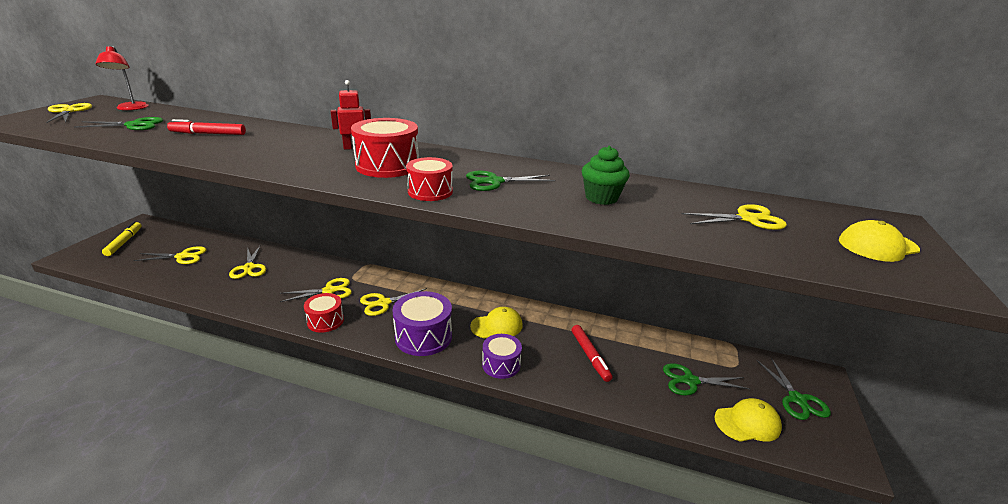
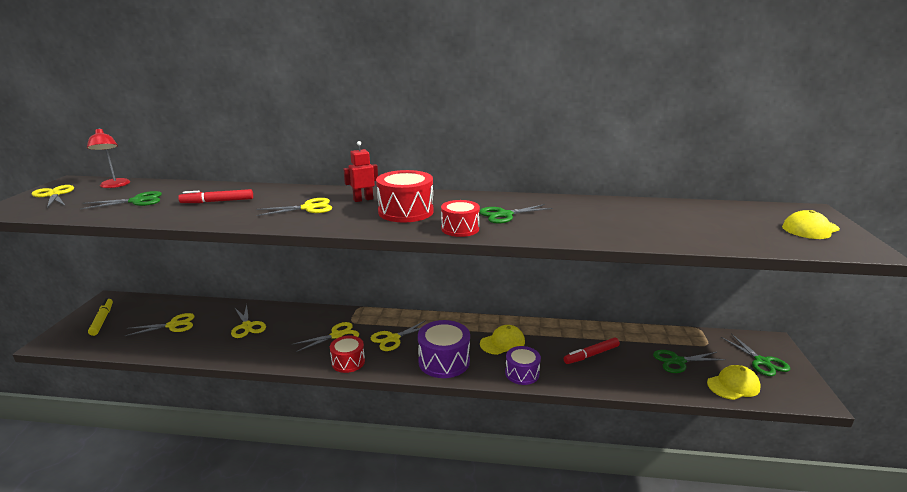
camera: 10 degrees left, 5 degrees down
red marker [571,325,613,382] -> red marker turned 90 degrees clockwise [564,338,620,364]
green cupcake [582,146,630,205] -> none
yellow scissors [681,204,787,230] -> yellow scissors moved to [256,198,332,216]

